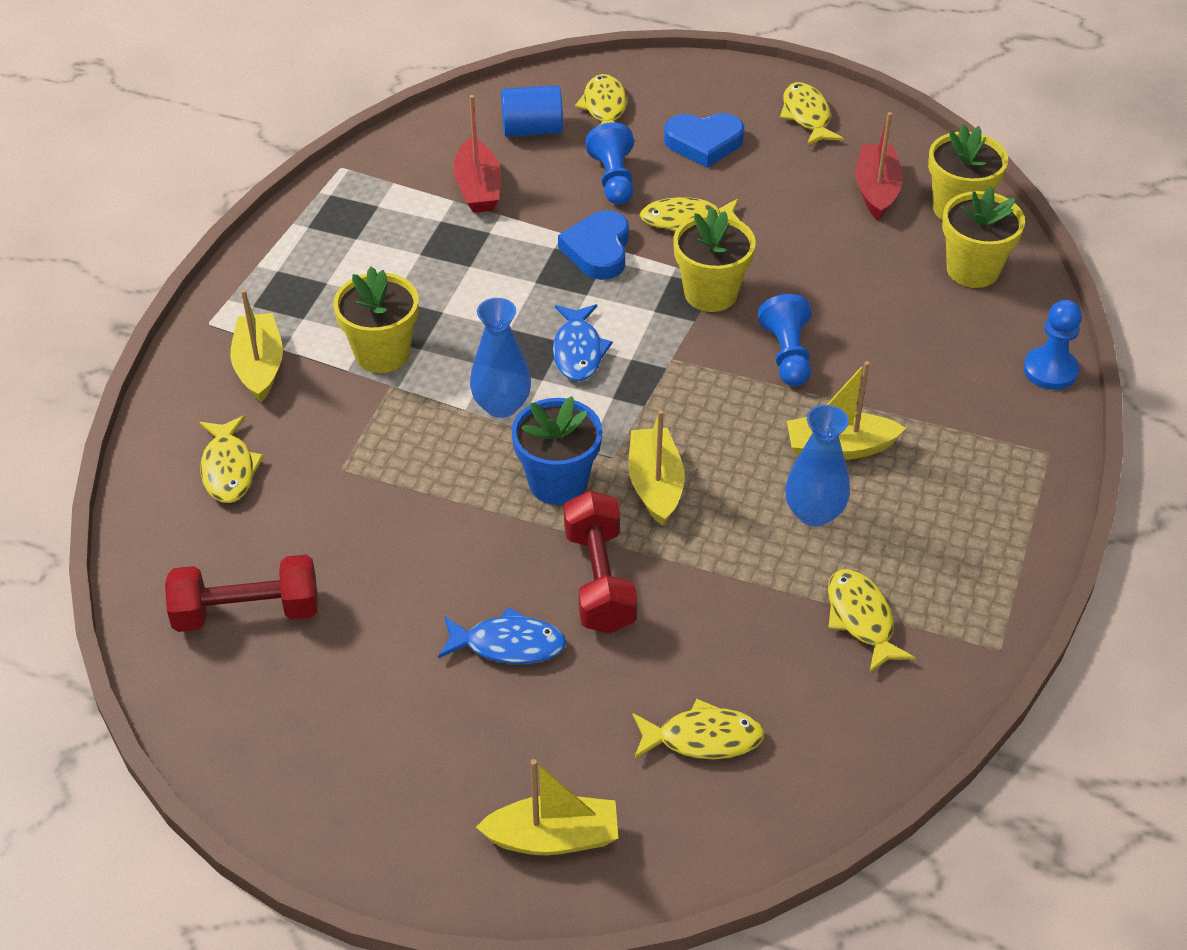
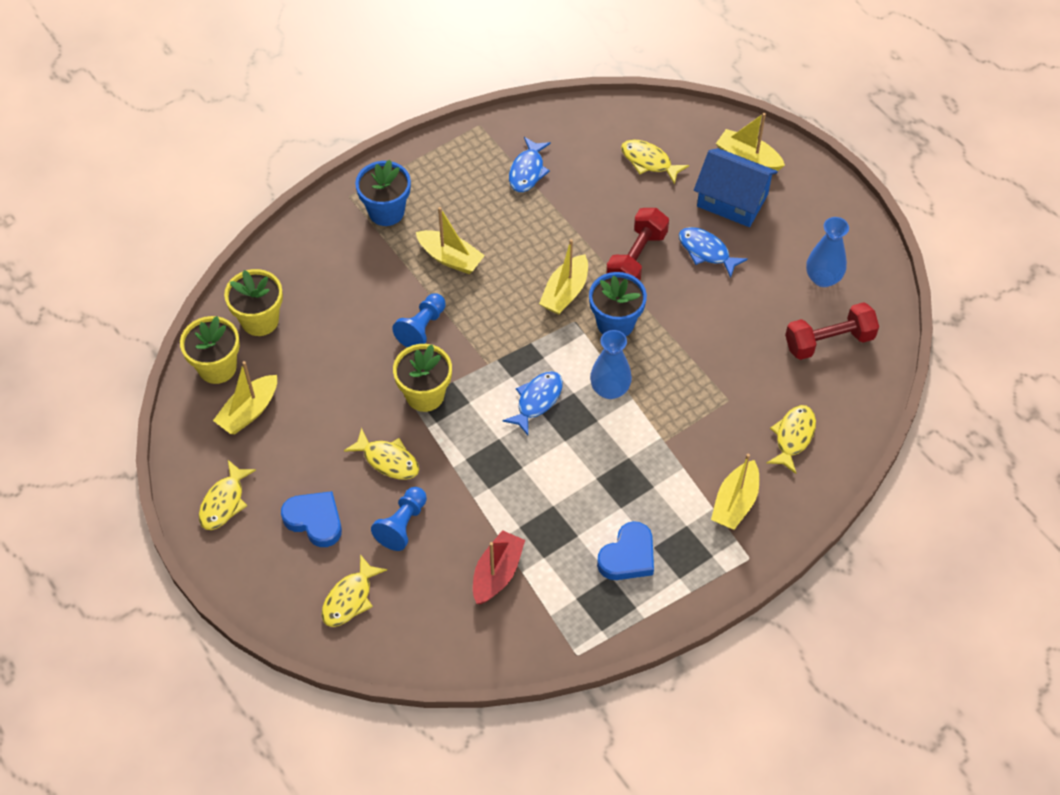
camera: 145 degrees left, 10 degrees up
red dumbbell [165,555,318,632] -> red dumbbell turned 45 degrees counterclockwise [785,302,879,360]
yellow flower pot [333,267,419,373] -> none
blue cylinder [501,85,563,137] -> none
blue heart [558,210,629,280] -> blue heart moved to [597,521,654,580]
blue vase [785,405,850,527] -> blue vase moved to [806,217,849,287]
yellow fish [828,569,916,673] -> blue fish [509,137,551,192]
red boat [855,112,903,220] -> yellow boat [213,361,277,434]
blue pawn [1023,300,1082,390] -> none
none -> blue flower pot [355,160,411,226]
none -> blue house [694,148,778,227]

